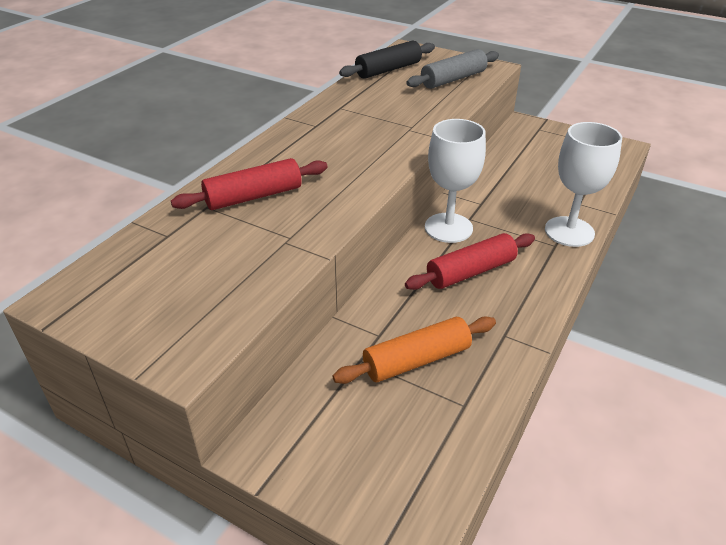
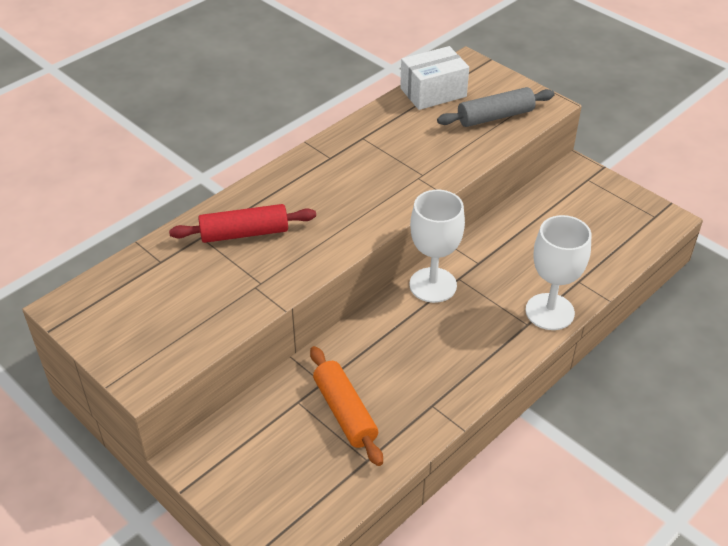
camera: 15 degrees right, 5 degrees up
orange rolling pin [333,316,496,384] -> orange rolling pin turned 75 degrees clockwise [310,346,383,466]
black rolling pin [339,41,435,79] -> white box [400,46,469,110]
red rolling pin [405,233,535,290] -> none

